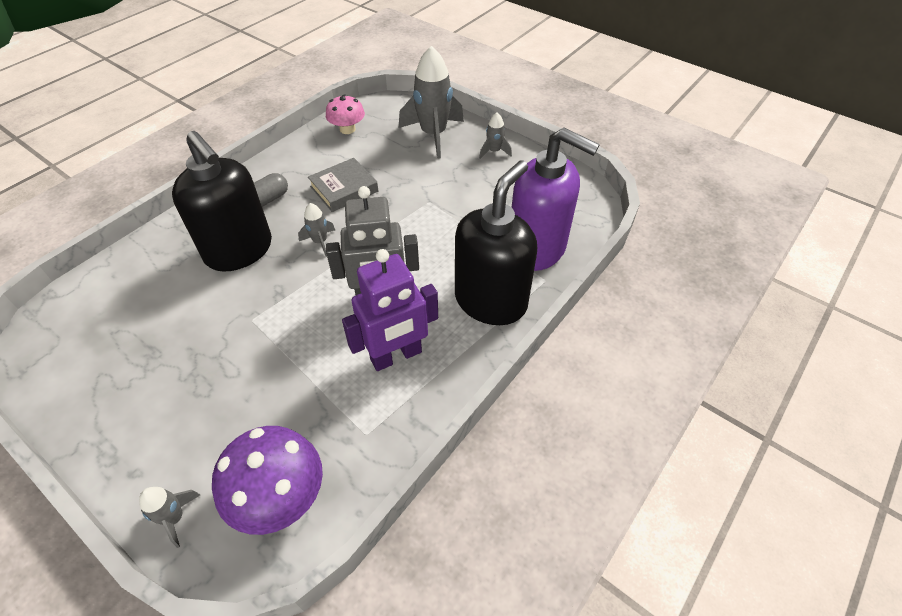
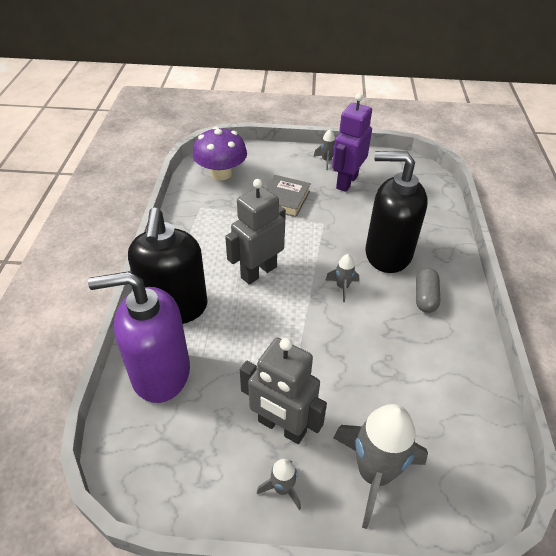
camera: 145 degrees right, 5 degrees down
grey rocket [139,487,200,548] -> grey rocket moved to [314,129,335,170]
grey book [308,158,378,212] -> grey book moved to [266,175,311,217]
pink mushroom [326,94,365,134] -> none
purple robot [342,249,438,371] -> purple robot moved to [332,93,372,192]
none -> grey robot [240,338,327,444]

